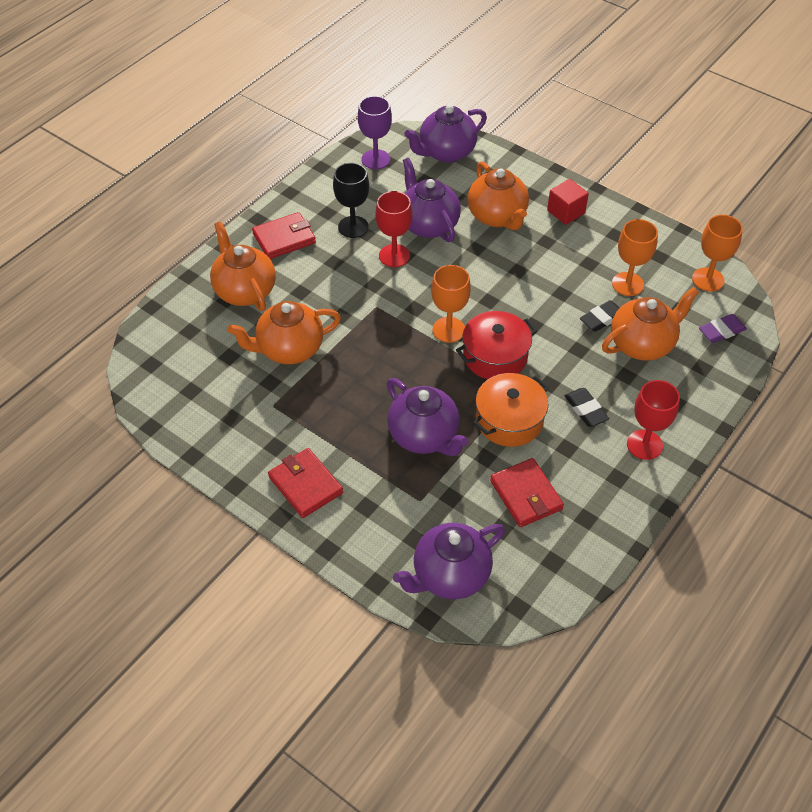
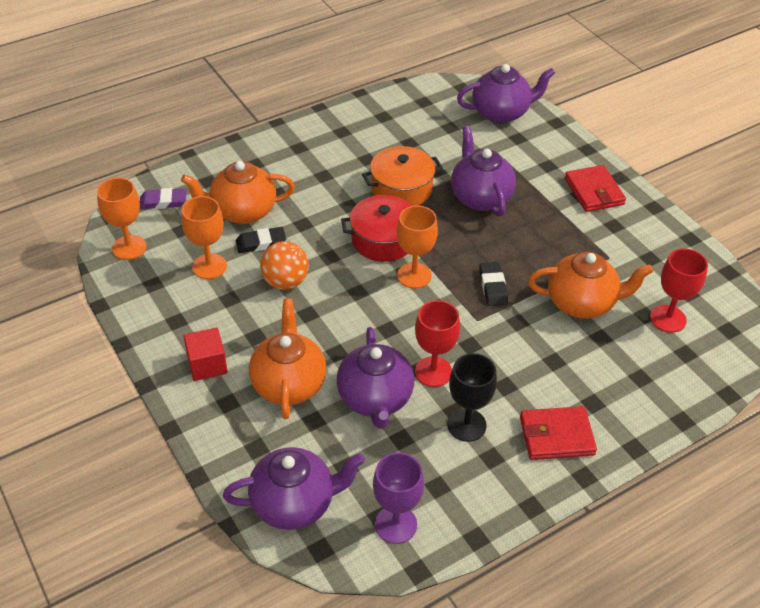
camera: 160 degrees left, 5 degrees down
orange teapot [210,221,276,311] -> none
red wallet [490,458,564,527] -> none
black eraser [564,388,609,427] -> black eraser moved to [479,262,508,306]
red goblet [627,380,680,460] -> red goblet moved to [650,248,708,333]
none -> orange ball [260,241,309,290]

